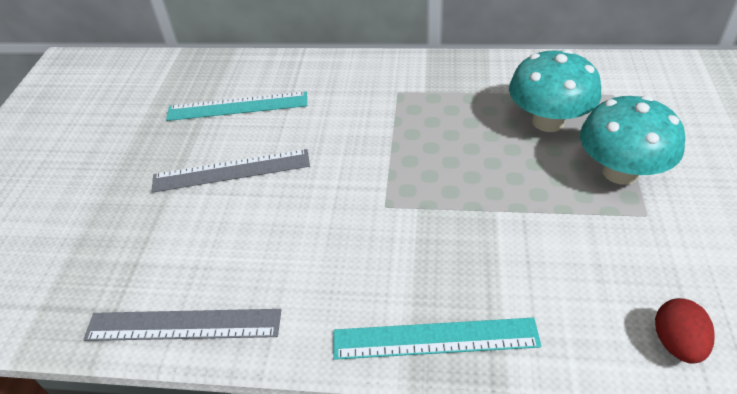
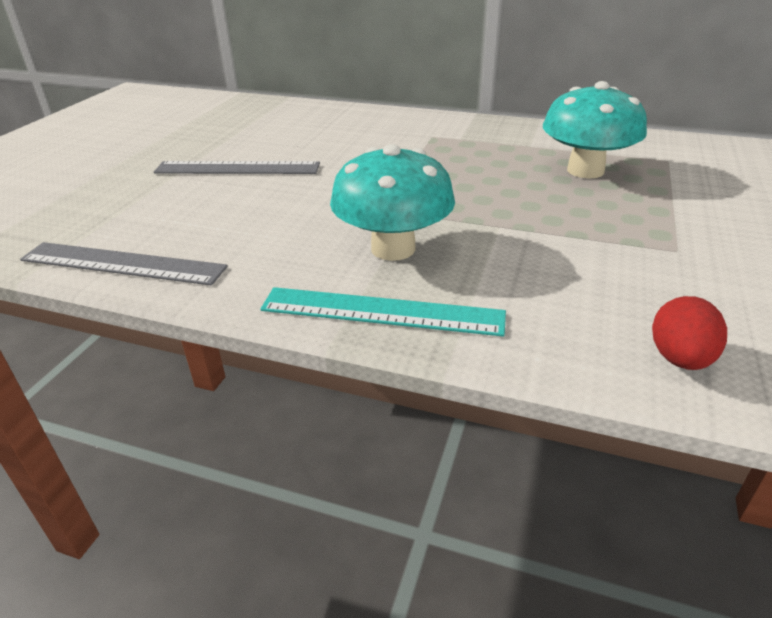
camera: 10 degrees right, 10 degrees down
turquoise ruler [166,92,307,121] -> none
turquoise mushroom [580,95,685,185] -> turquoise mushroom moved to [330,144,455,261]

